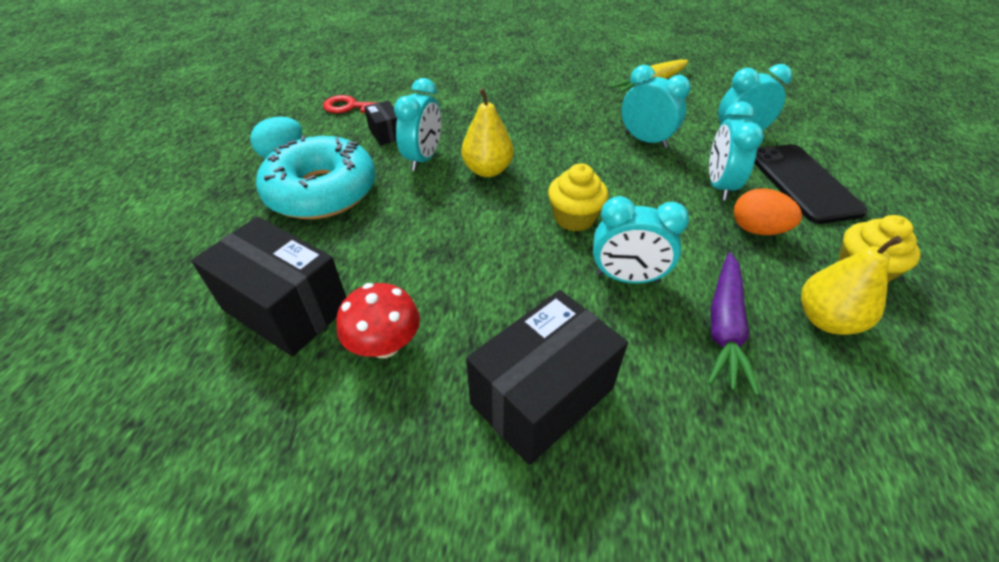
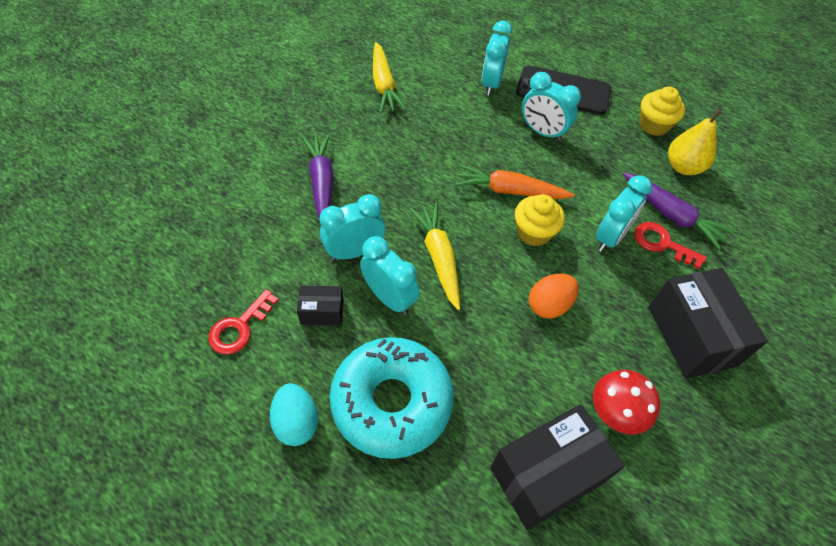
camera: 65 degrees left, 10 degrees up
yellow pear [461,88,514,177] -> yellow carrot [409,203,460,310]
turquoise clock [622,65,691,148] -> turquoise clock moved to [320,194,385,260]
orange egg [733,188,802,235] -> orange egg moved to [529,274,579,319]
none -> purple carrot [302,134,334,219]
none -> orange carrot [455,164,575,199]
none -> red key [634,222,707,269]

